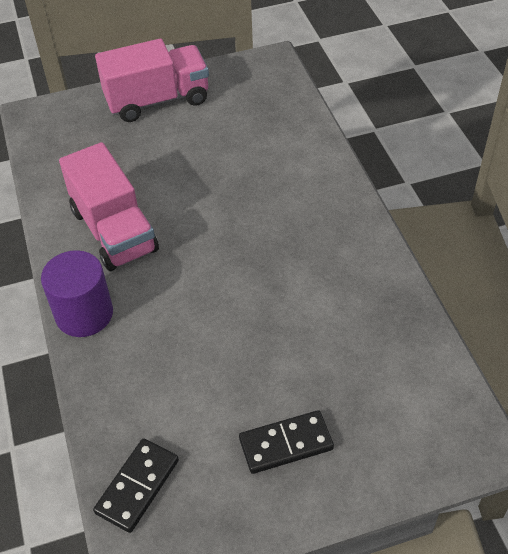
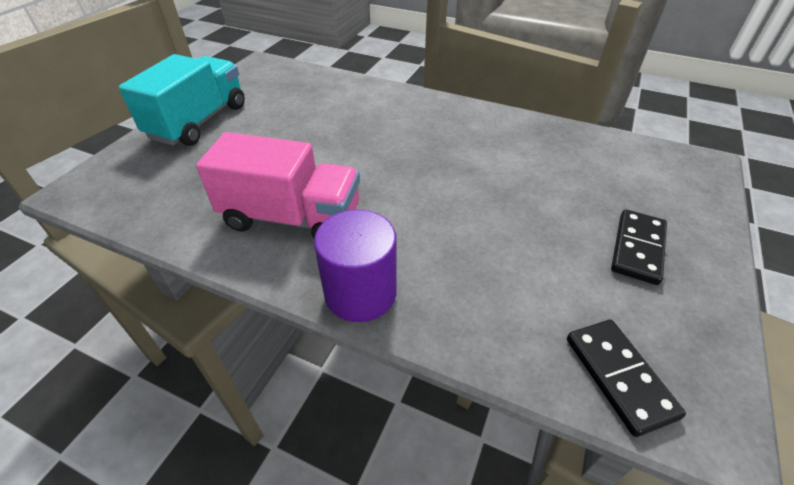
camera: 50 degrees left, 5 degrees down
pink truck [95,39,209,122] -> turquoise truck [119,54,245,146]

